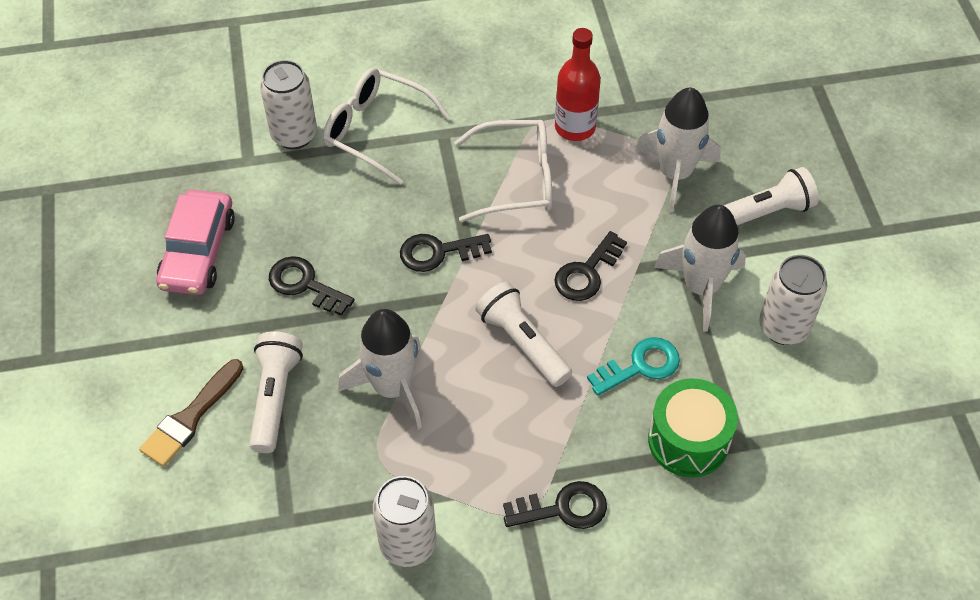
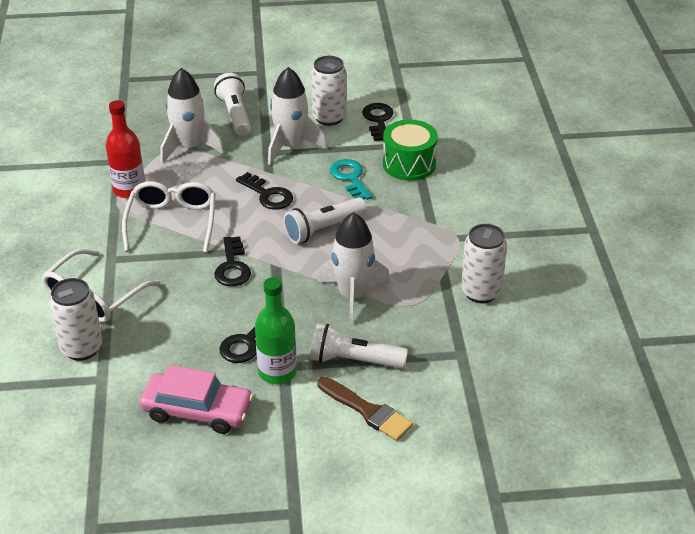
camera: 85 degrees left, 15 degrees down
black key [503,481,607,529] -> black key moved to [362,103,394,141]
none -> green bottle [255,277,297,384]

